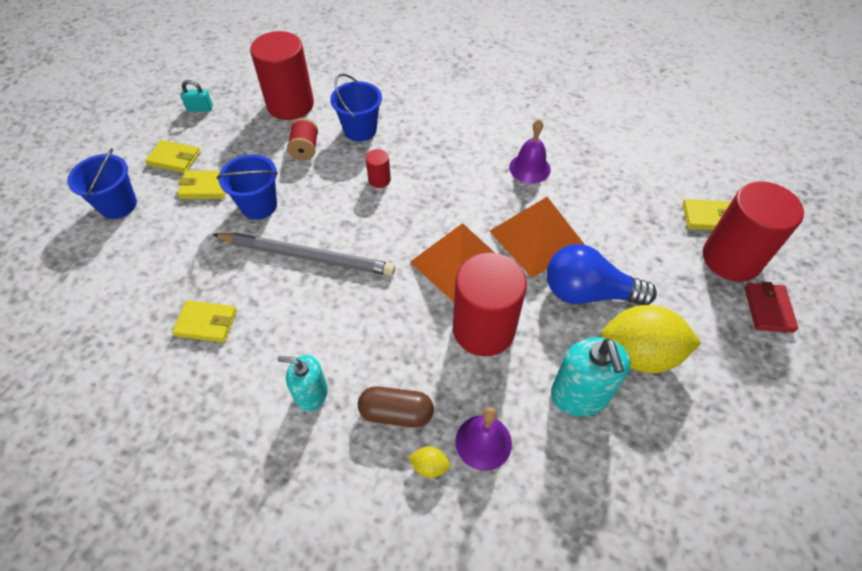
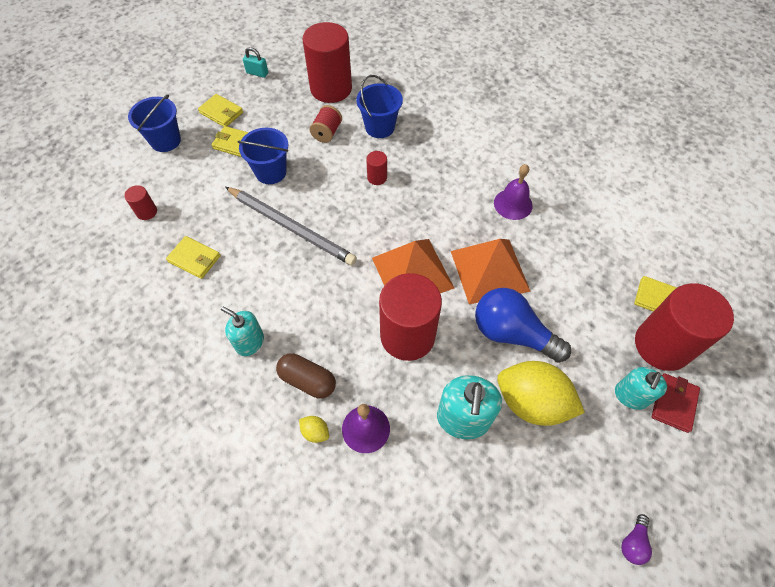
camera: 20 degrees right, 5 degrees up
none -> red cylinder [124,185,157,220]
none -> turquoise soap dispenser [615,367,667,410]
none -> purple light bulb [621,514,652,565]

